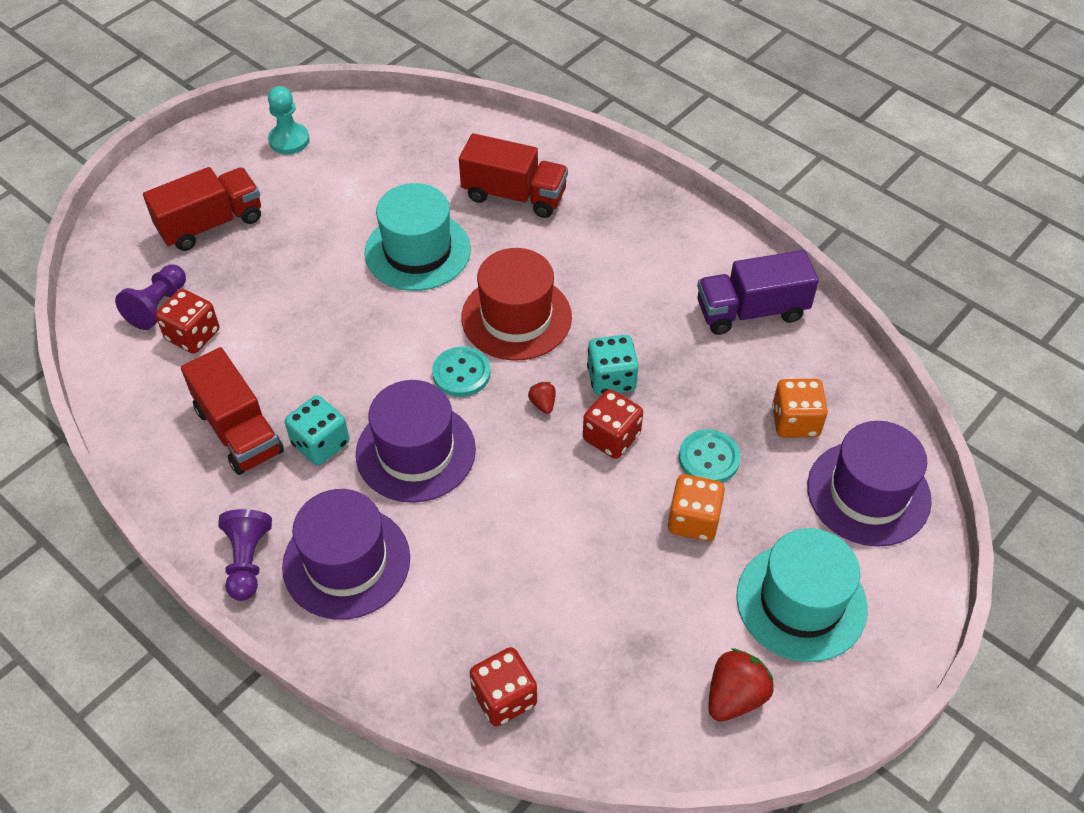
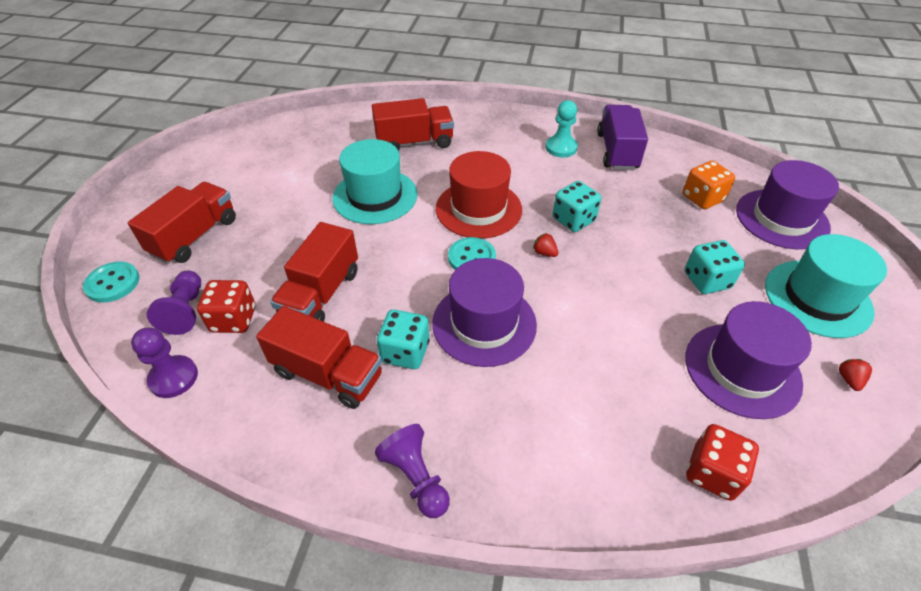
camera: 30 degrees left, 5 degrees down
turquoise pawn [268,86,310,154] -> turquoise pawn moved to [546,100,578,158]
purple hat [282,489,410,620] -> purple hat moved to [686,301,812,419]
red dice [583,389,643,459] -> none
orange dice [668,474,725,541] -> turquoise dice [685,240,745,294]
turquoise button [679,429,741,483] -> turquoise button moved to [83,262,139,303]
purple truck [697,250,819,335] -> purple truck turned 135 degrees clockwise [597,105,648,170]
red strawberry [708,648,774,722] -> red strawberry [839,359,872,391], size x0.52
none -> purple pawn [131,328,198,398]
none -> red truck [270,222,358,322]

